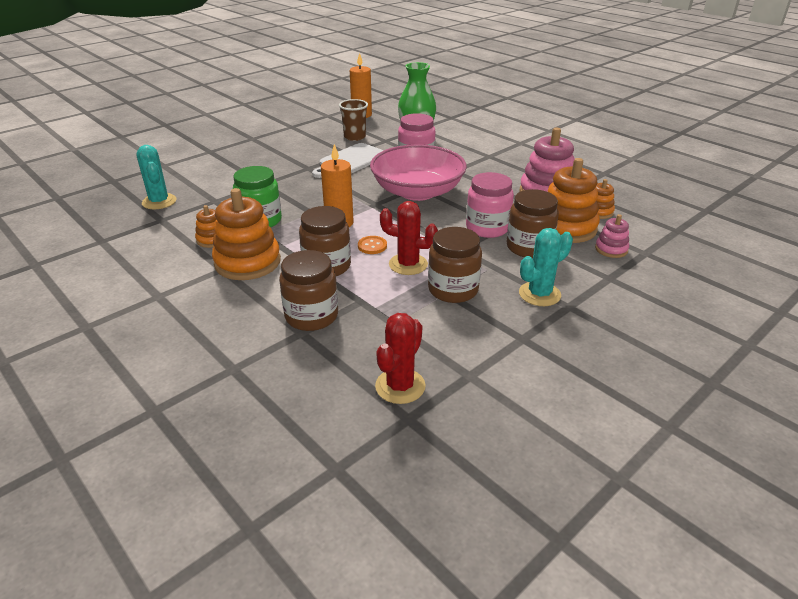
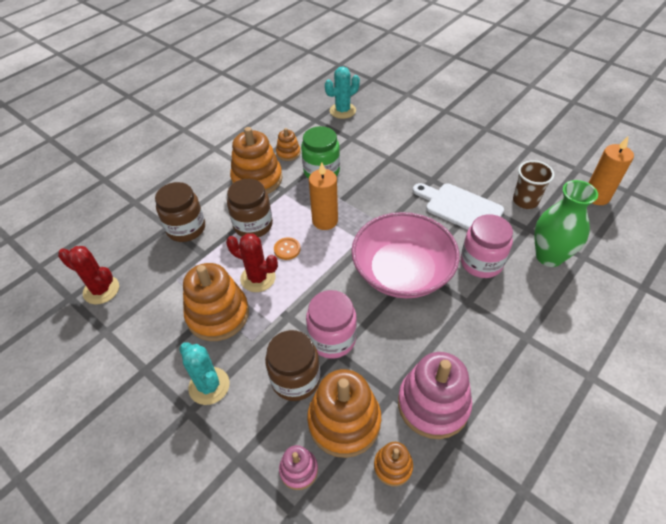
camera: 85 degrees right, 15 degrees up
red cactus [380,201,438,275] -> red cactus turned 75 degrees counterclockwise [226,233,278,292]
brown jar [428,227,482,303] -> orange stacking toy [183,263,249,341]

